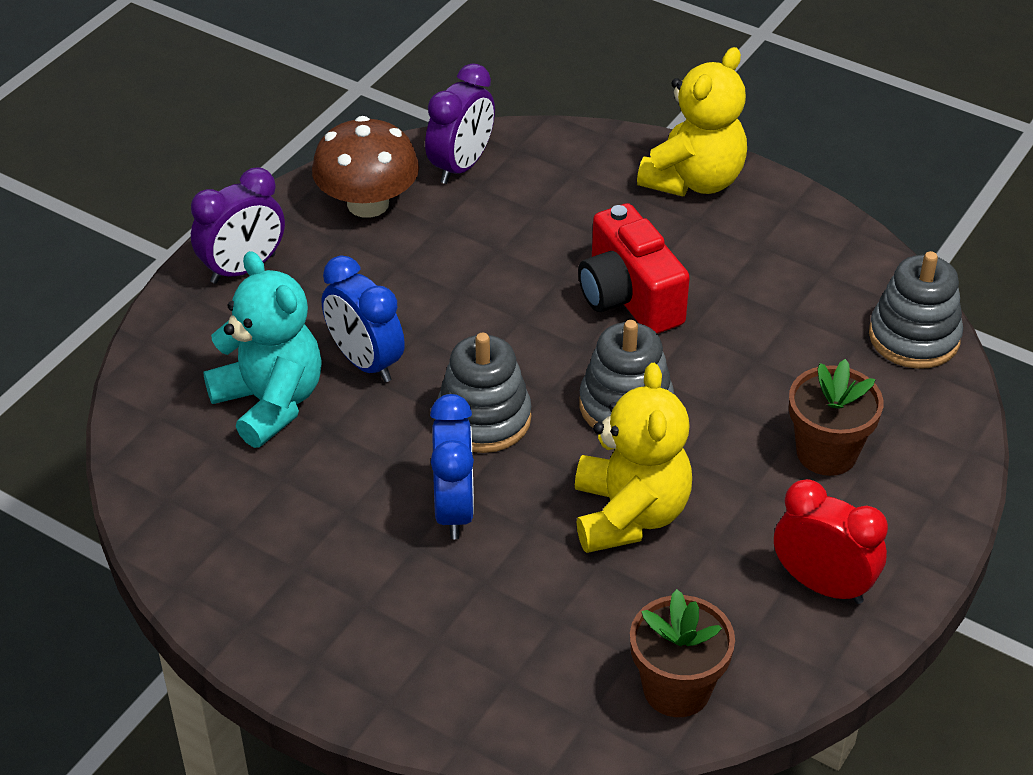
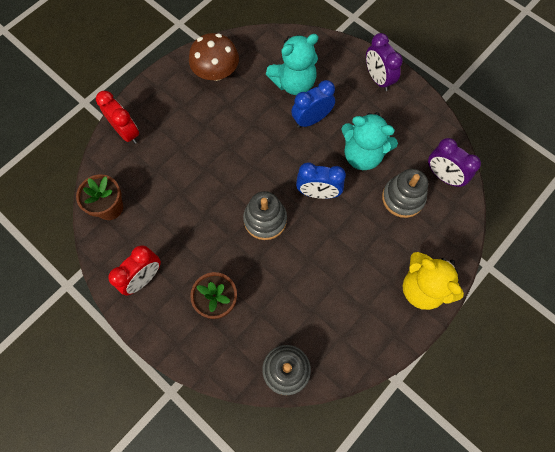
camera: 100 degrees right, 25 degrees up
brown mushroom [312,116,419,218] -> brown mushroom moved to [189,33,239,81]
blue clock [430,394,474,539] -> blue clock moved to [296,162,346,199]
grey stacking toy [438,333,531,453] -> grey stacking toy moved to [382,169,428,218]
yellow teddy bear [575,363,692,553] -> none
red camera [578,203,690,334] -> none
none -> red clock [96,91,139,144]
none -> turquoise teddy bear [341,112,398,170]

